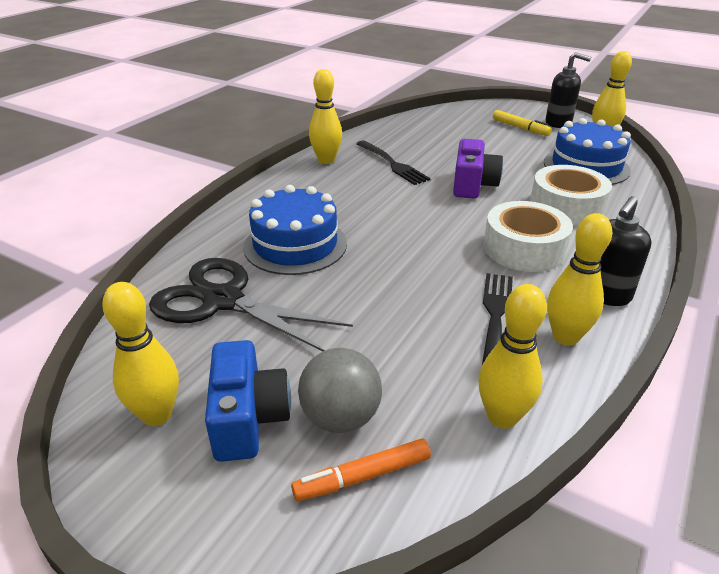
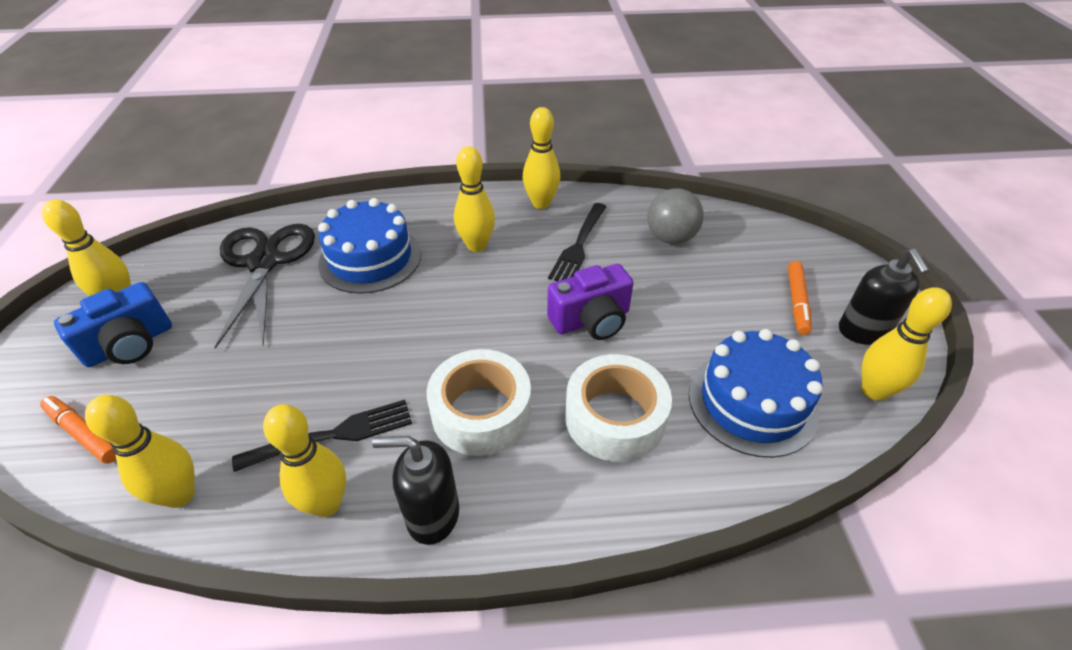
camera: 55 degrees right, 10 degrees up
grey ball [298,348,382,433] -> grey ball moved to [647,188,704,244]
yellow marker [493,110,552,136] -> orange marker [788,261,812,335]
none -> yellow bowling pin [454,146,495,252]

